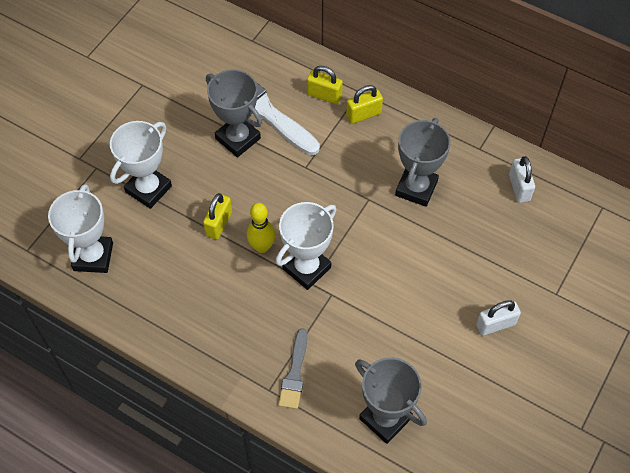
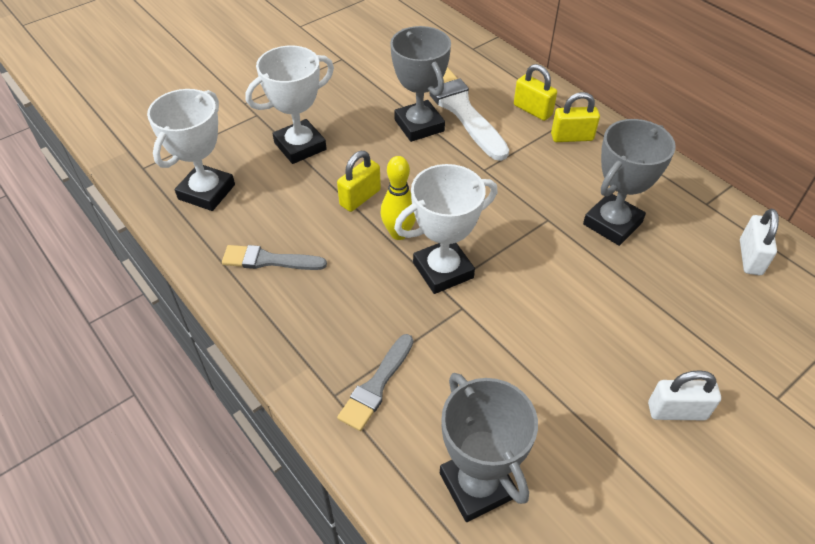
camera: 20 degrees right, 10 degrees down
none -> grey brush [222,245,327,270]

